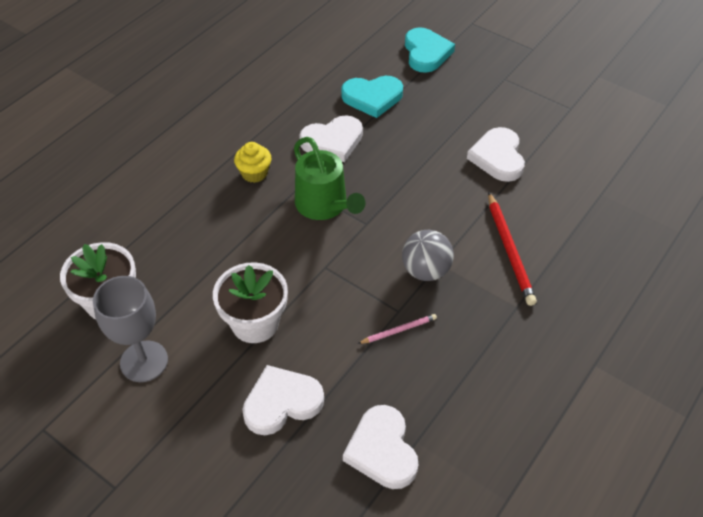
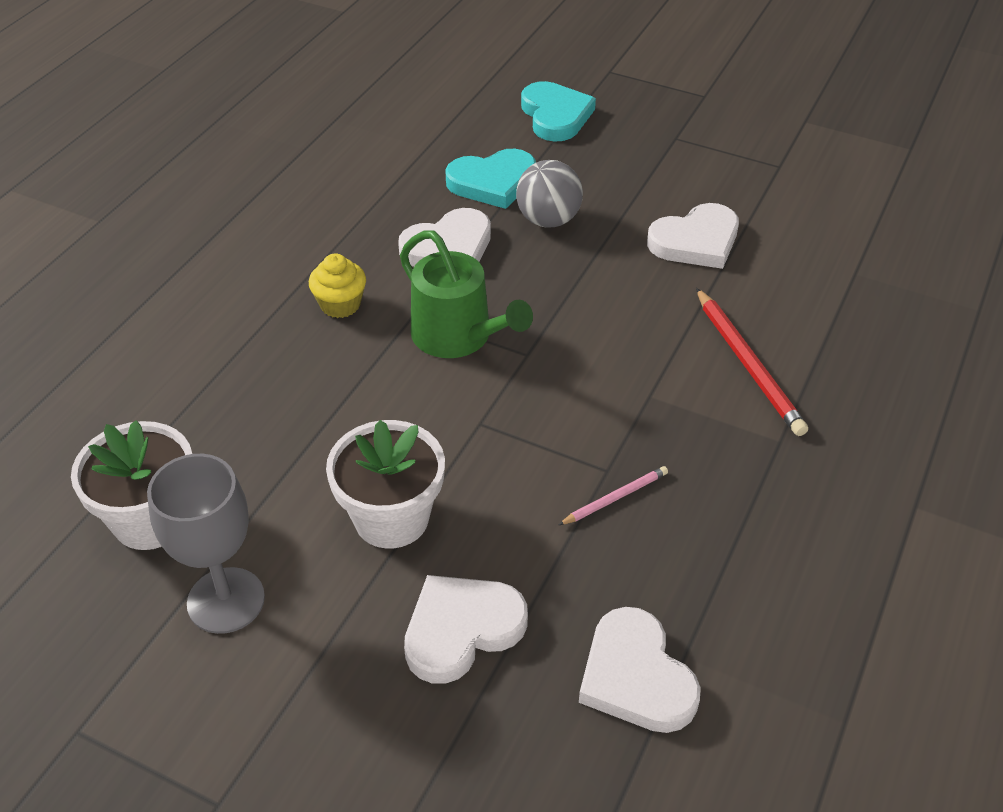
camera: 10 degrees left, 5 degrees down
grey ball [402,230,454,281] -> grey ball moved to [516,160,583,228]
white heart [467,127,525,182] -> white heart turned 105 degrees counterclockwise [647,203,739,269]

